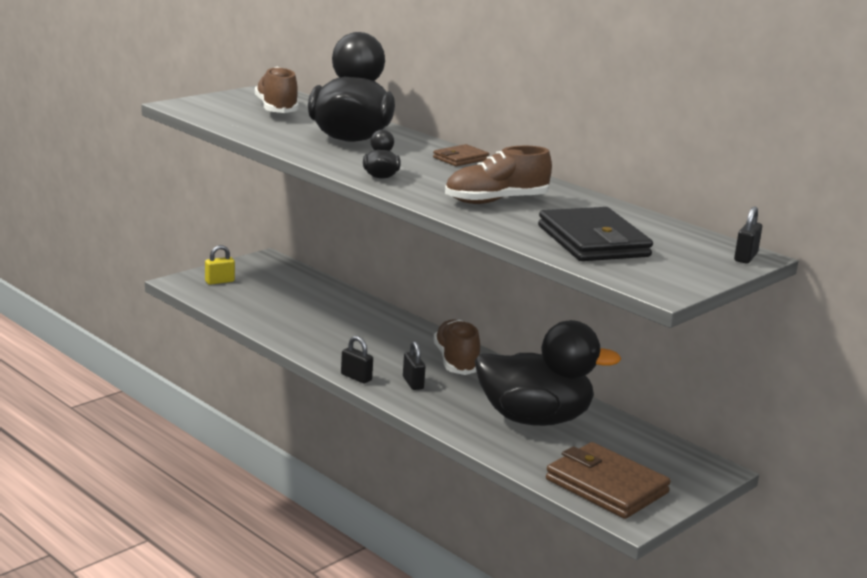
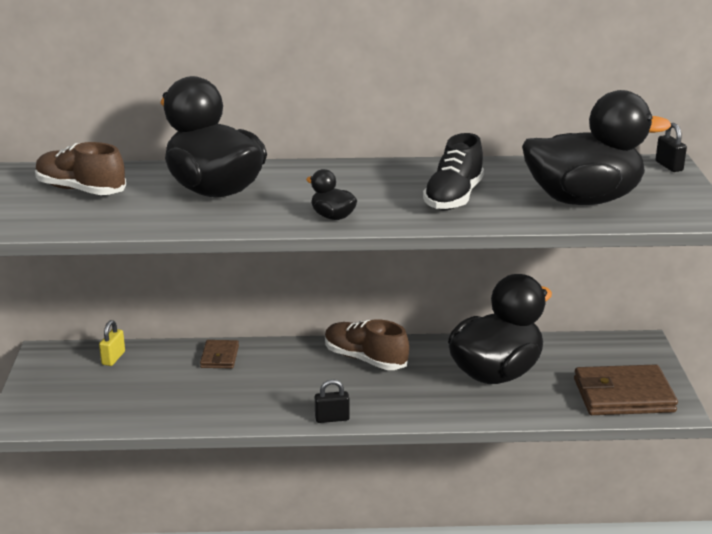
camera: 45 degrees left, 5 degrees up
yellow padlock [205,245,235,285] -> yellow padlock moved to [99,320,125,366]
black padlock [403,341,425,390] -> none
brown wallet [433,144,489,166] -> brown wallet moved to [200,340,239,368]
brown shoe [445,146,552,204] -> black shoe [423,133,484,210]
black wallet [538,207,653,261] -> black duck [522,90,671,205]

